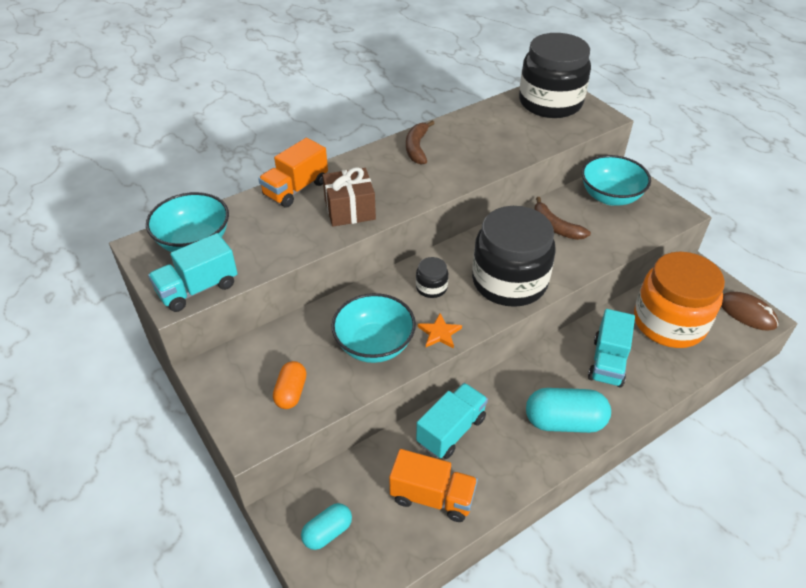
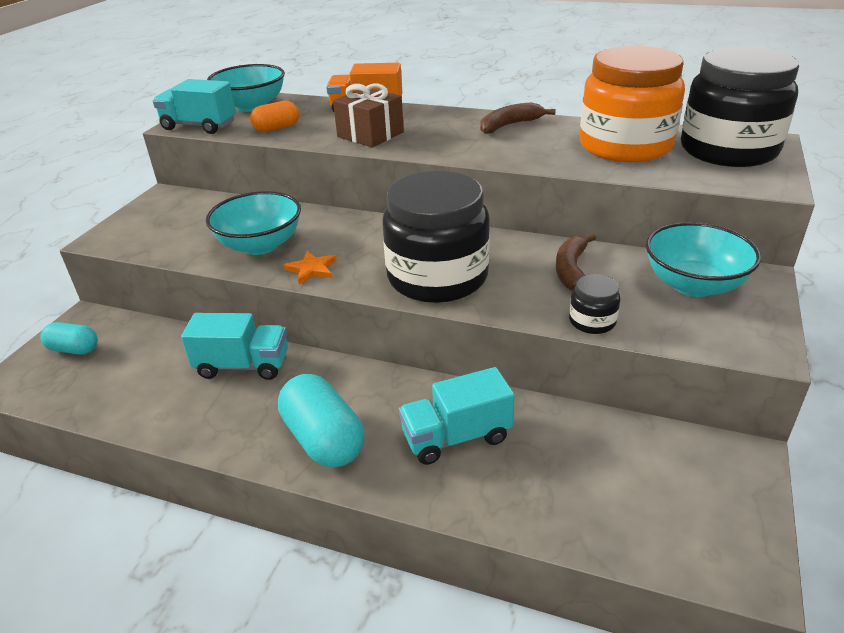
camera: 55 degrees right, 10 degrees down
orange capsule [273,361,306,409] -> orange capsule moved to [250,101,299,132]
orange truck [389,449,478,522] -> none
black jar [416,257,448,298] -> black jar moved to [569,274,620,334]
orange jar [634,252,725,348] -> orange jar moved to [580,46,685,162]
brown mouse [721,292,779,331] -> none

